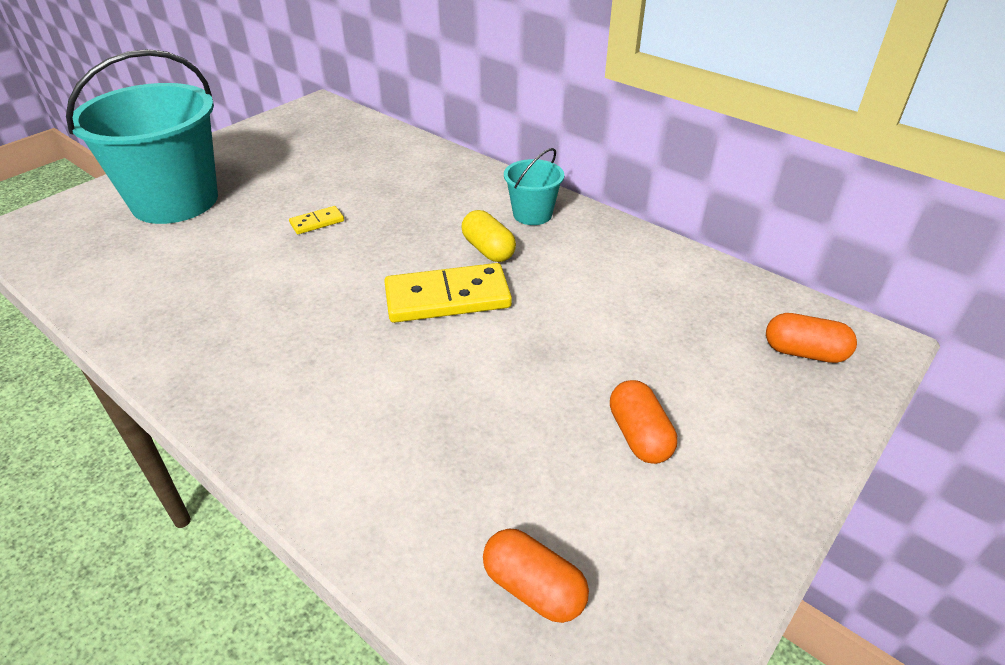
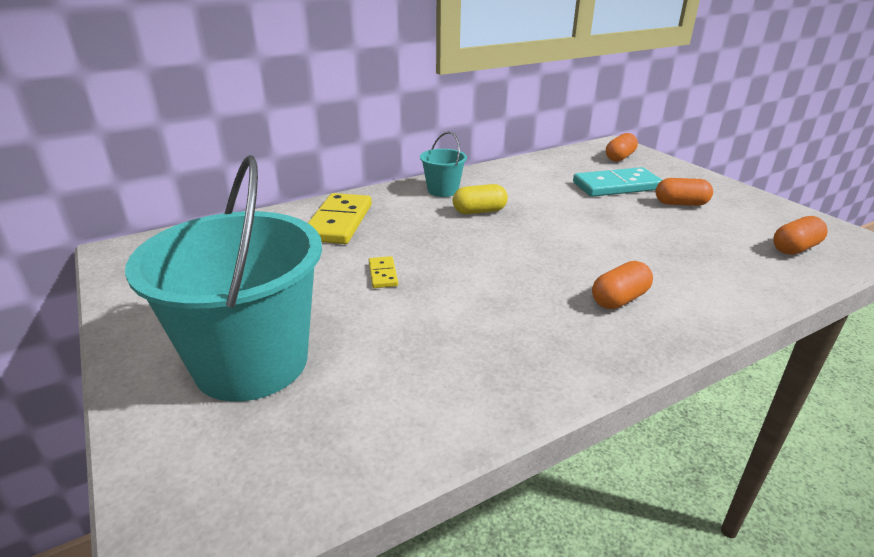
camera: 70 degrees left, 10 degrees down
yellow domino [384,263,512,323] -> yellow domino moved to [308,193,372,244]
none -> turquoise domino [573,167,662,197]
none -> orange capsule [592,261,653,309]

